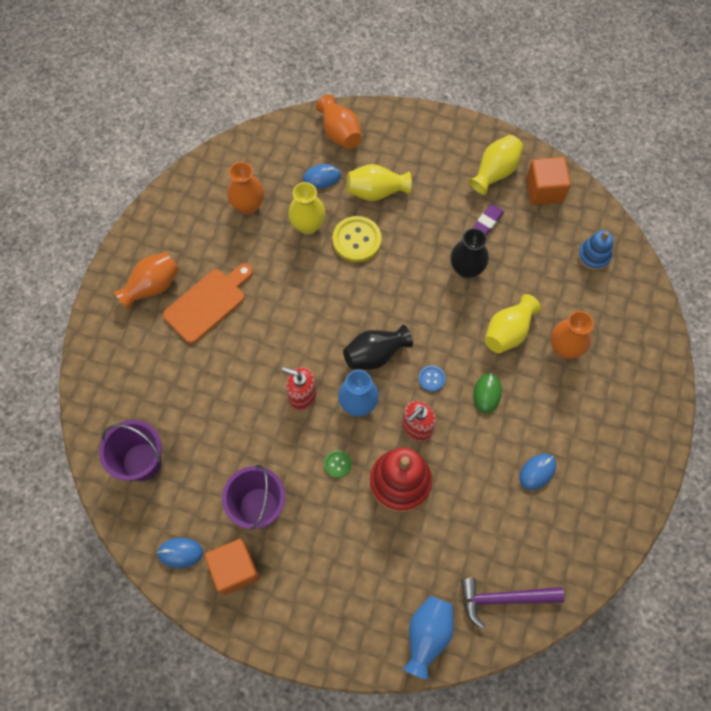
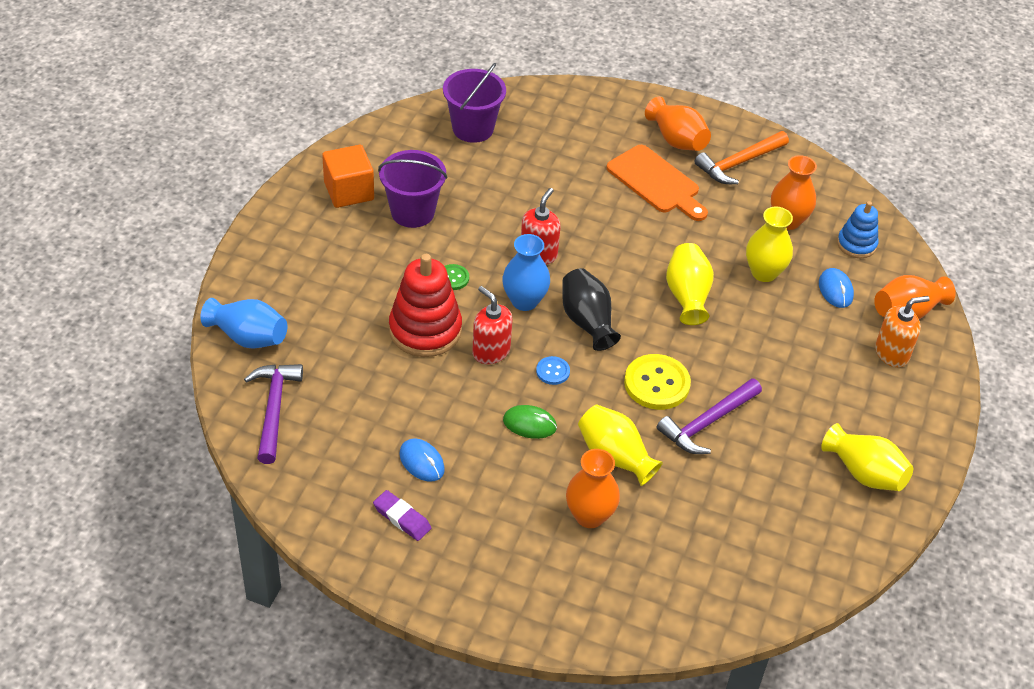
camera: 90 degrees right, 20 degrees down
blue mouse [157,538,203,568] -> none
yellow button [332,216,382,262] -> yellow button moved to [624,354,691,410]
yellow vase [347,164,412,201] -> yellow vase moved to [666,243,714,325]
black vase [451,228,489,279] -> purple hammer [657,378,762,454]
purple eraser [473,204,504,235] -> purple eraser moved to [373,490,431,541]
orange cube [526,157,571,205] -> none
blue stacking toy [578,230,613,271] -> blue stacking toy moved to [837,201,878,258]
none -> orange hammer [694,131,789,184]
none -> orange soap dispenser [875,296,930,367]

